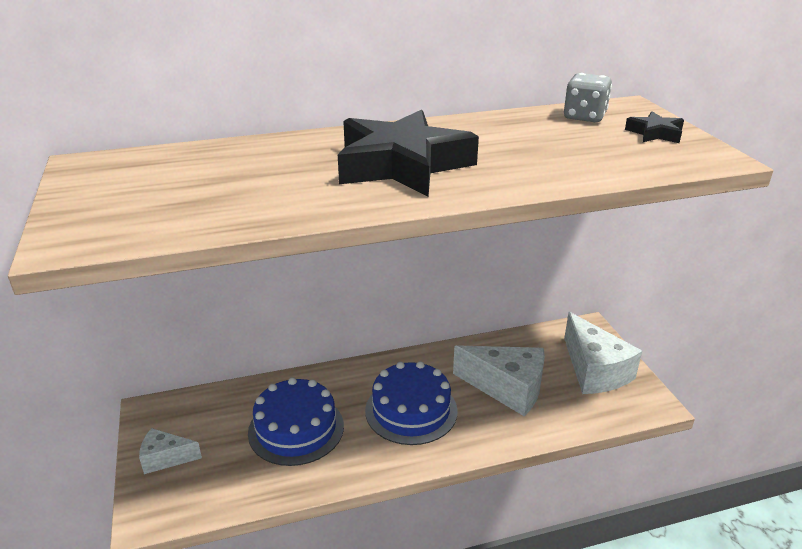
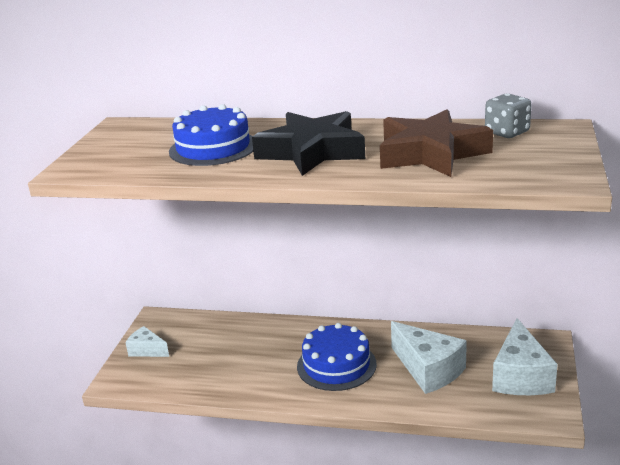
camera: 30 degrees right, 5 degrees down
blue cake [248,377,344,466] -> blue cake moved to [169,104,253,166]
black star [625,111,684,143] -> none
none -> brown star [380,109,493,177]

